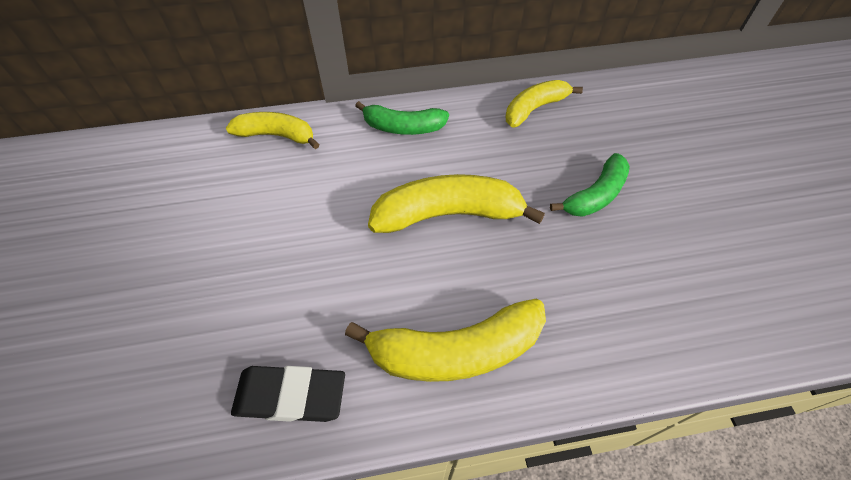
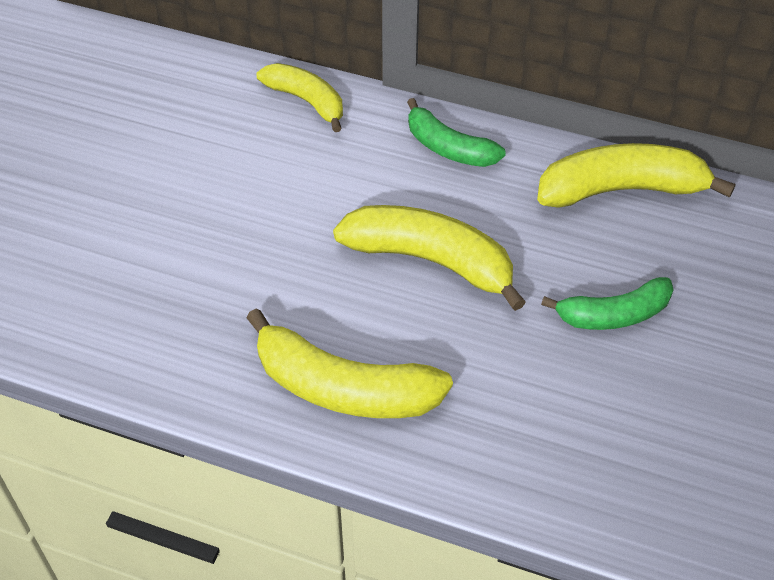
camera: 30 degrees right, 5 degrees down
black eraser [231,366,345,422] -> none
yellow banana [506,80,583,128] -> yellow banana [537,143,735,208], size x1.56

